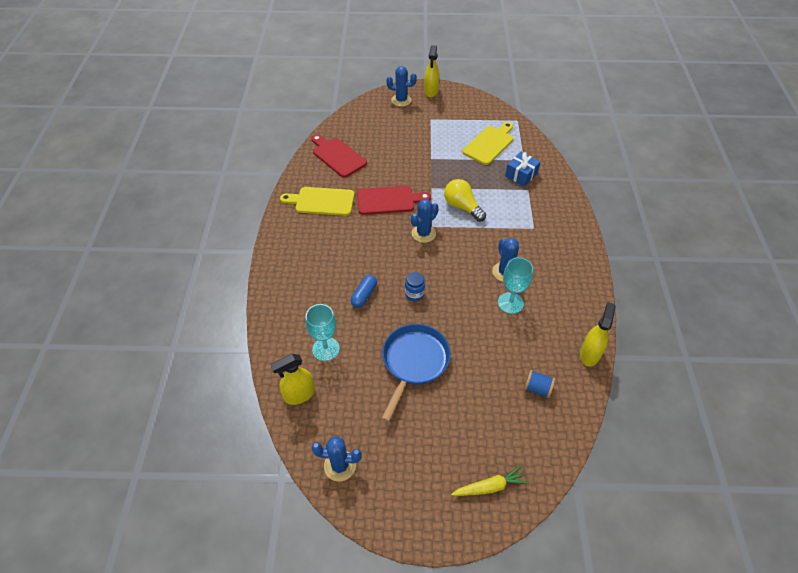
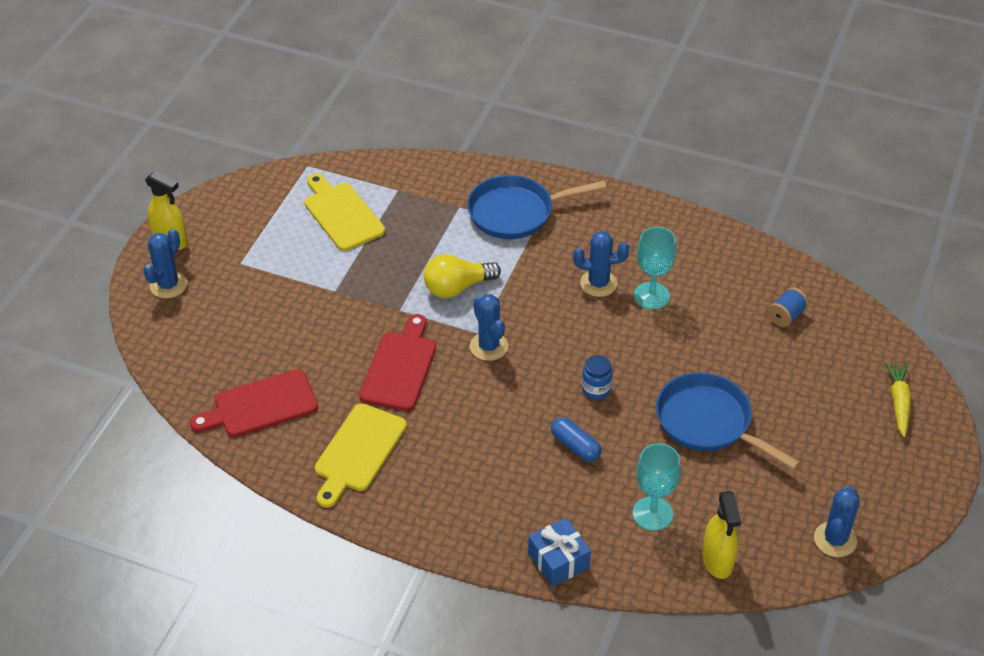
camera: 70 degrees left, 5 degrees down
blue gift [505,152,541,187] -> blue gift moved to [528,518,591,587]
yellow spray bottle [580,302,616,367] -> none
none -> blue pan [467,175,607,239]

